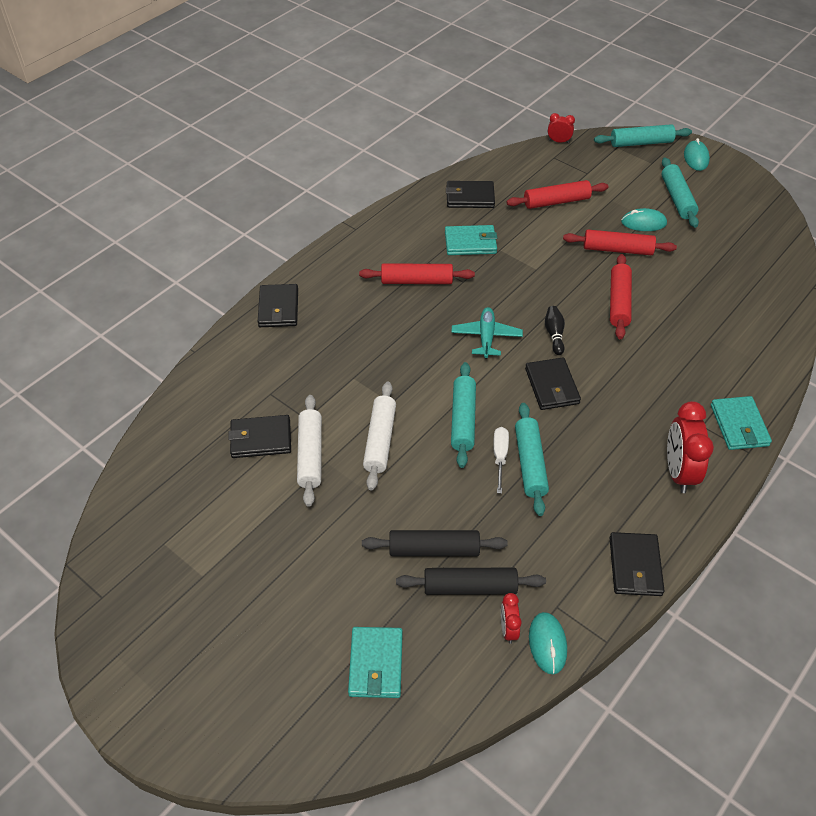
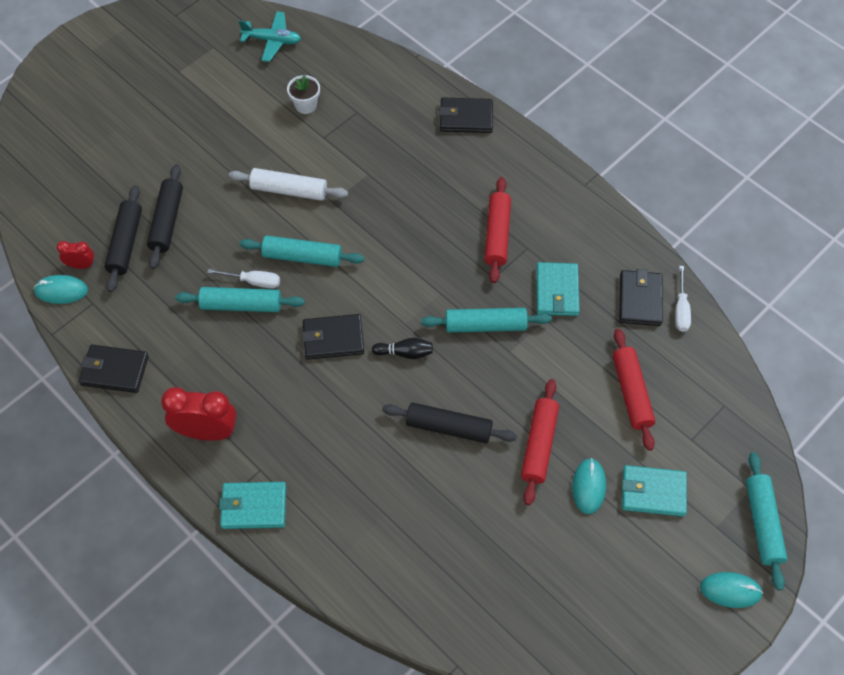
camera: 95 degrees right, 10 degrees up
black wallet [228,415,291,458] -> white flower pot [287,75,320,114]
white rolling pin [297,395,322,507] -> none
turquoise wallet [348,627,403,698] -> turquoise wallet moved to [622,465,687,517]
turquoise plane [451,307,523,359] -> turquoise plane moved to [239,11,301,62]
red clock [548,113,575,143] -> none
red rolling pin [610,254,632,339] -> black rolling pin [382,403,517,443]
turquoise rolling pin [661,157,699,228] -> turquoise rolling pin moved to [421,308,552,333]
none -> white screwdriver [675,266,691,332]

